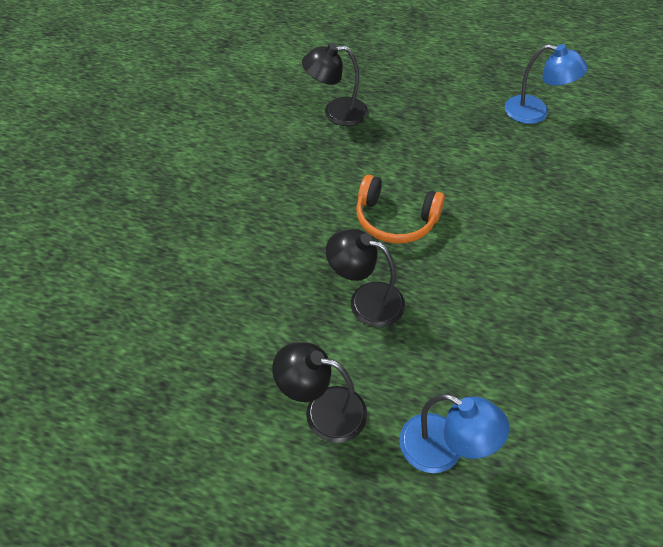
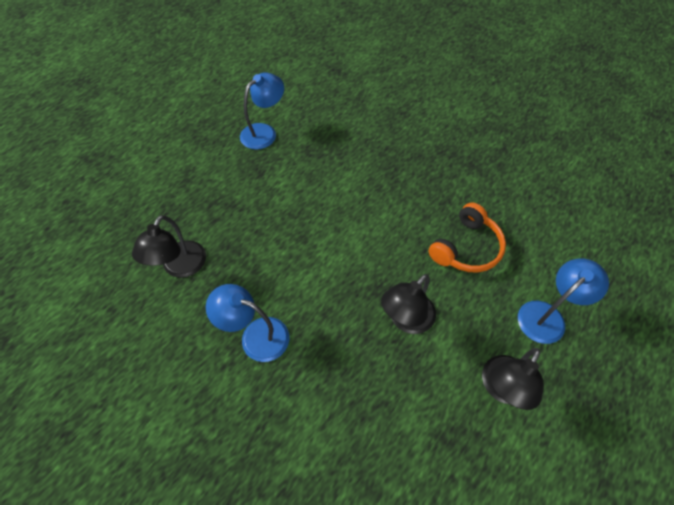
camera: 70 degrees left, 5 degrees up
orange headphones [356,175,445,244] -> orange headphones moved to [429,203,506,272]
none -> blue lamp [206,284,289,362]

